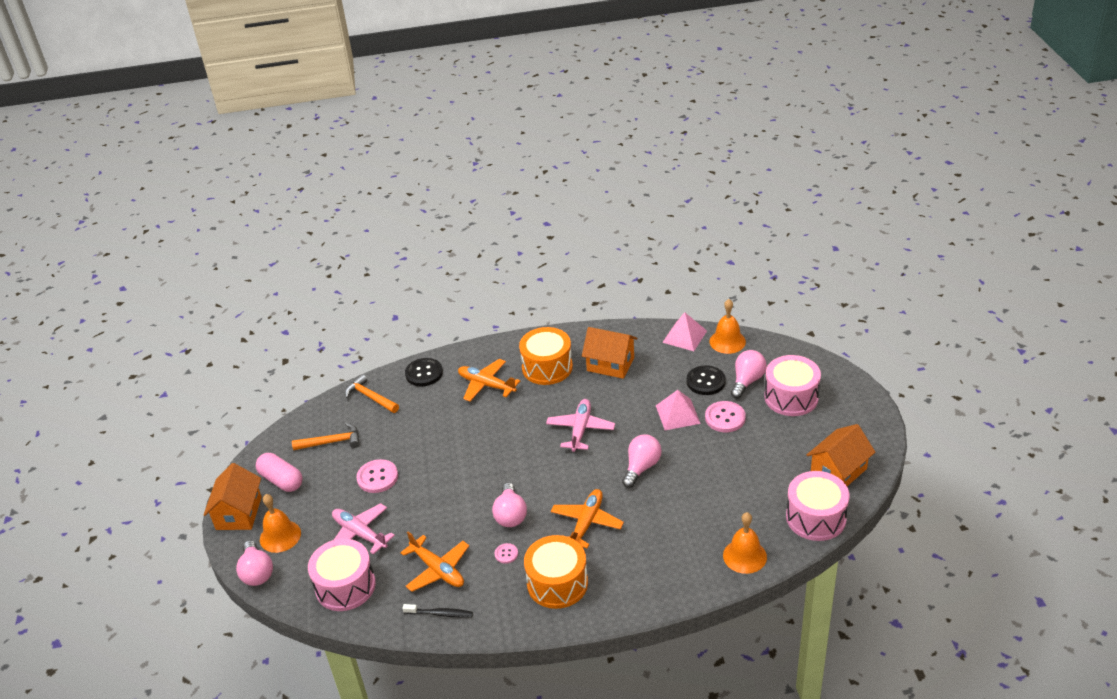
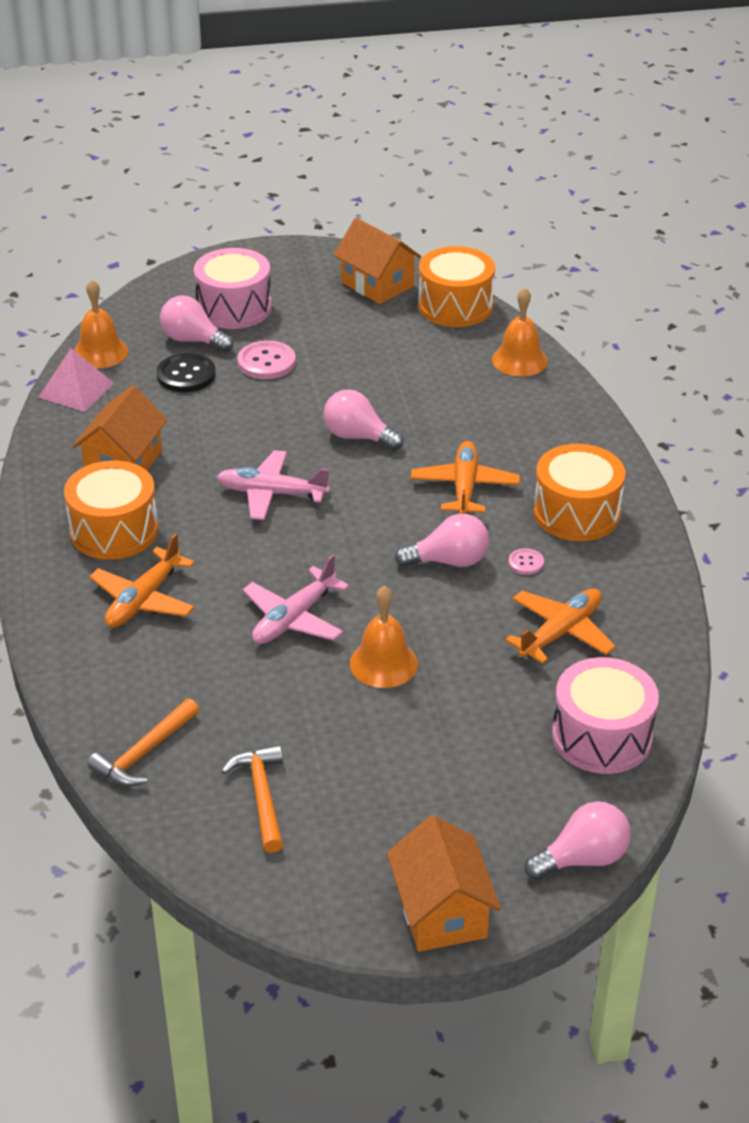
camera: 95 degrees left, 0 degrees up
orange house [204,463,262,530] -> orange house turned 75 degrees clockwise [387,815,501,952]
pink capsule [256,453,303,492] -> none
orange bell [260,494,301,553] -> orange bell moved to [350,586,418,688]
pink plane [332,503,395,555] -> pink plane moved to [243,554,350,644]
pink button [356,459,398,493] -> none
black toothbrush [402,604,473,618] -> none
black button [405,358,443,386] -> none
orange plane [551,489,624,549] -> orange plane turned 75 degrees clockwise [411,441,520,514]
pink pyramid [656,390,701,430] -> none
pink drum [786,471,850,541] -> orange drum [418,246,495,327]

